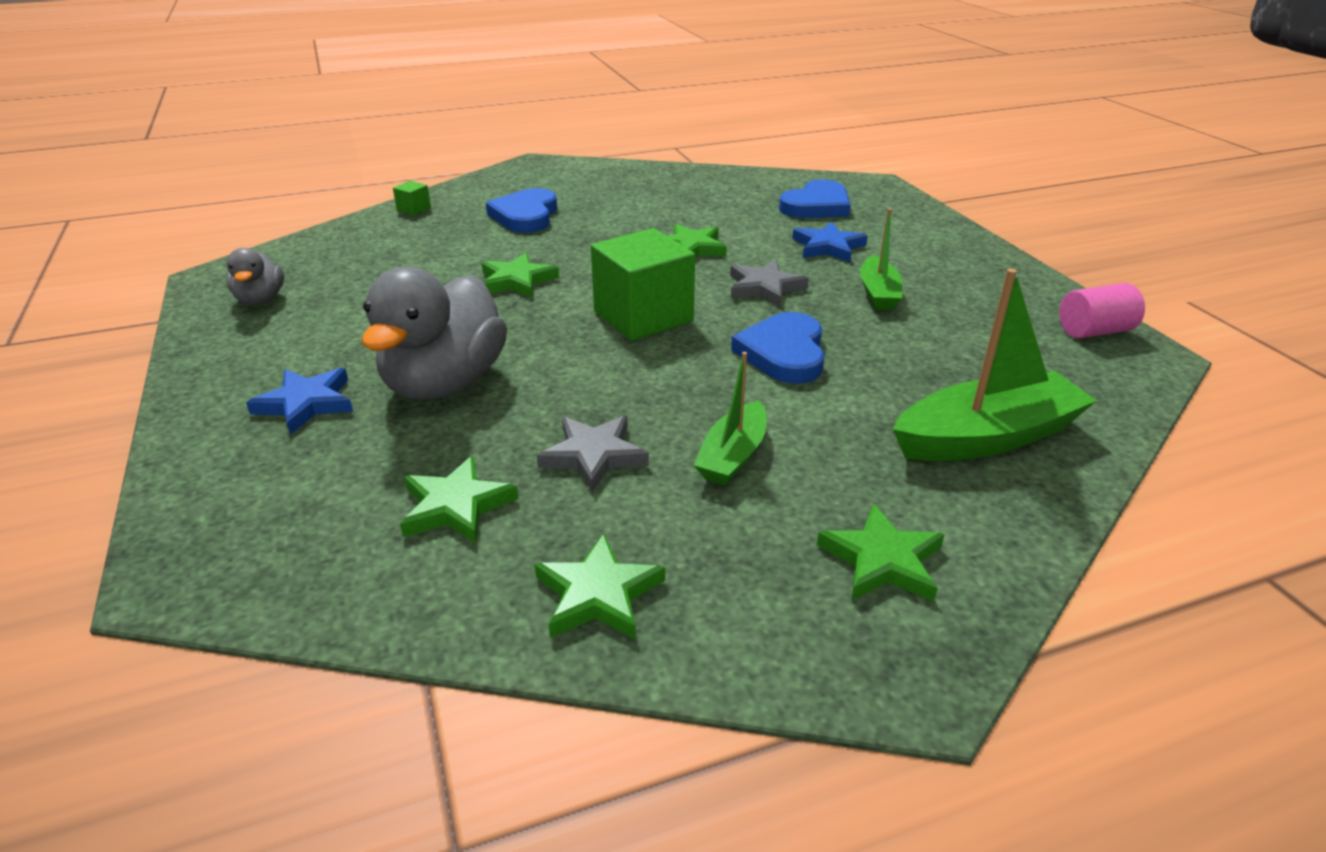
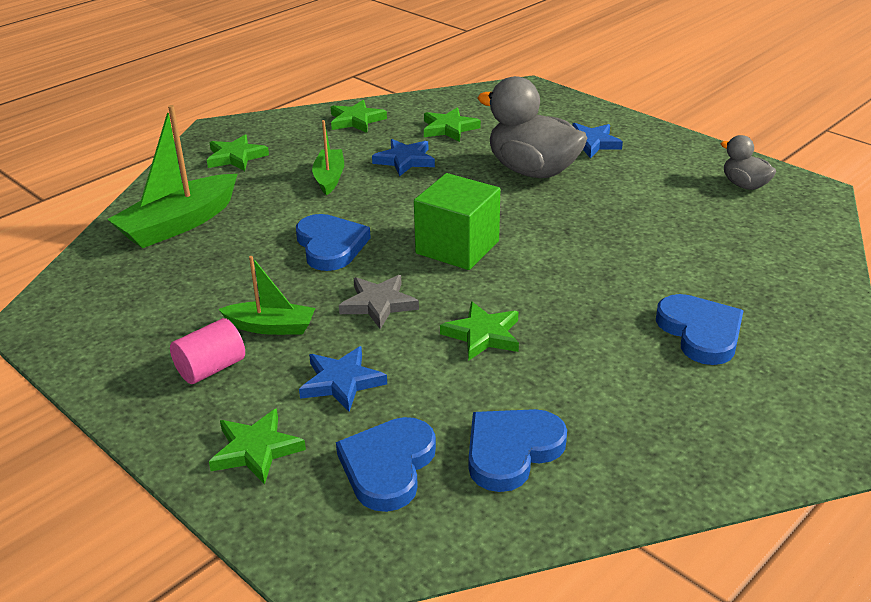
camera: 155 degrees right, 0 degrees up
grey duck [362,267,507,400] -> grey duck turned 45 degrees counterclockwise [478,76,587,178]
green cube [393,181,431,215] -> none
green star [482,253,559,298] -> green star moved to [209,408,306,485]
grey star [537,416,649,492] -> blue star [372,139,435,177]
green boat [860,208,902,310] -> green boat turned 120 degrees clockwise [218,256,315,335]
pink cylinder [1059,283,1145,339] -> pink cylinder moved to [170,318,245,384]
none -> blue heart [469,409,567,492]

